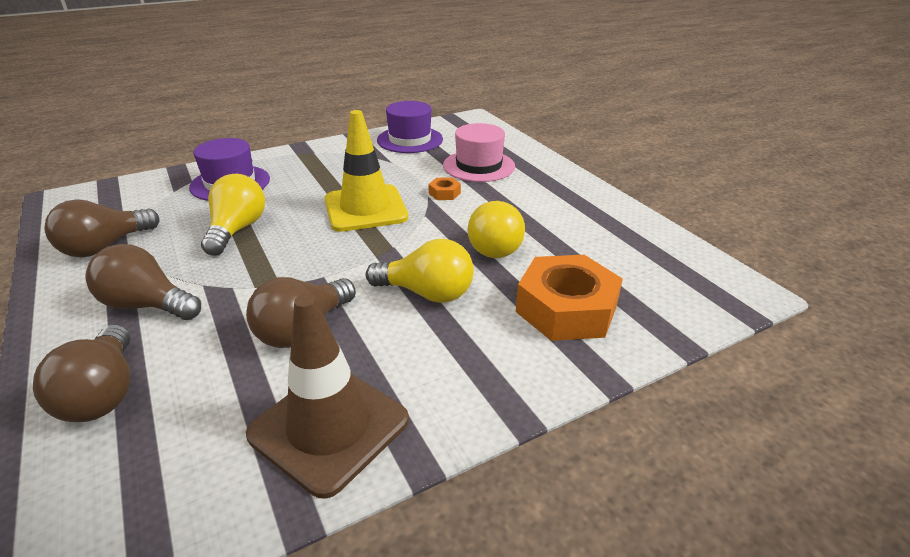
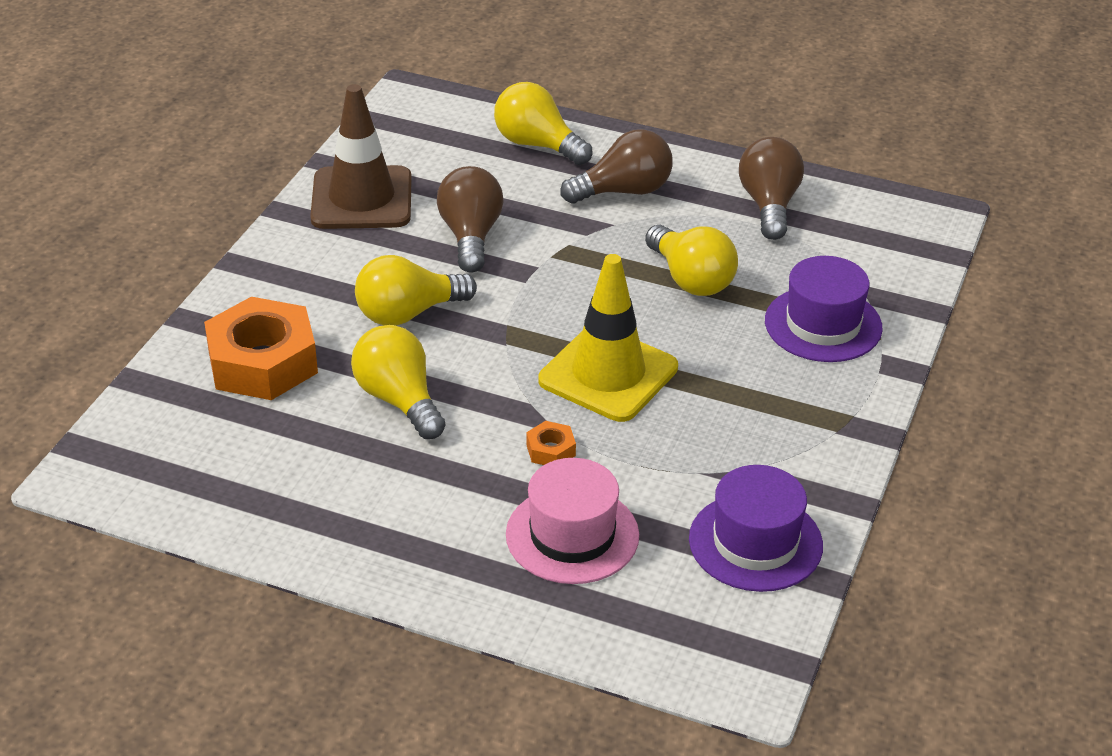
camera: 140 degrees right, 5 degrees up
brown light bulb [33,325,131,422] -> yellow light bulb [494,82,592,165]

